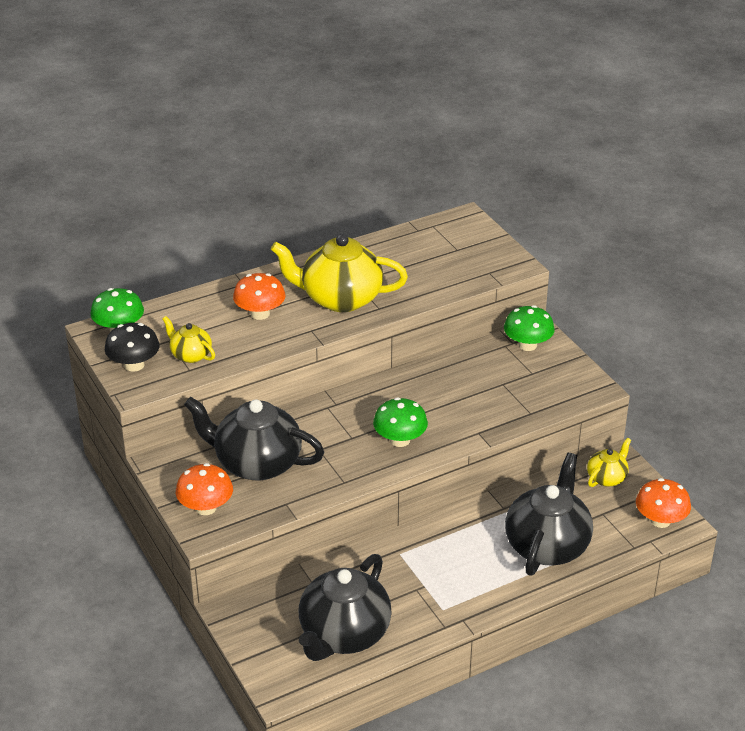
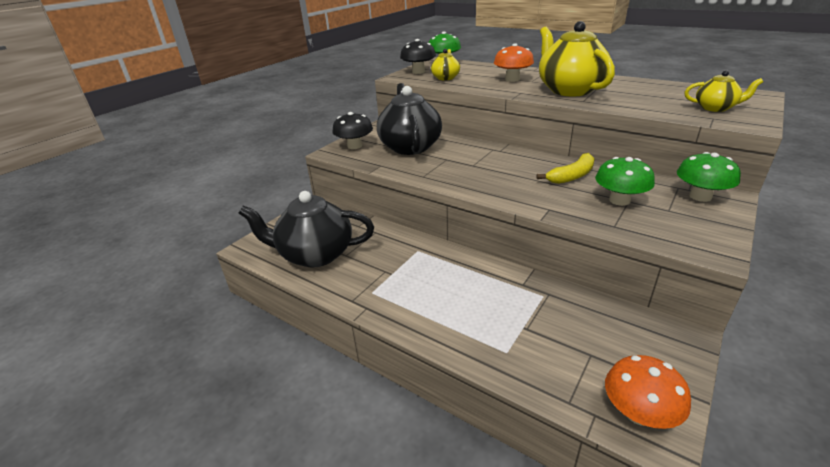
camera: 65 degrees right, 5 degrees down
orange mushroom [176,463,233,515] -> black mushroom [332,112,373,149]
green mushroom [373,397,428,447] -> green mushroom moved to [595,157,655,206]
black teapot [505,453,593,575] -> none
yellow teapot [587,438,631,487] -> yellow teapot moved to [685,70,763,112]
none -> yellow banana [537,153,595,184]

